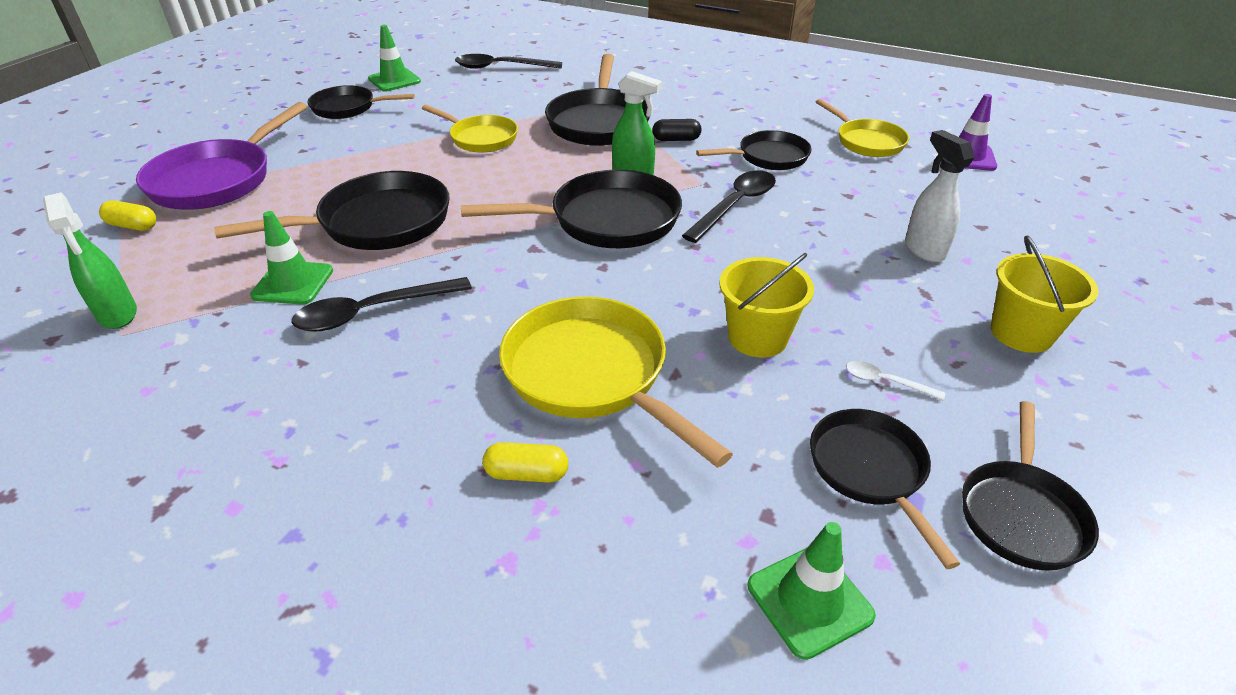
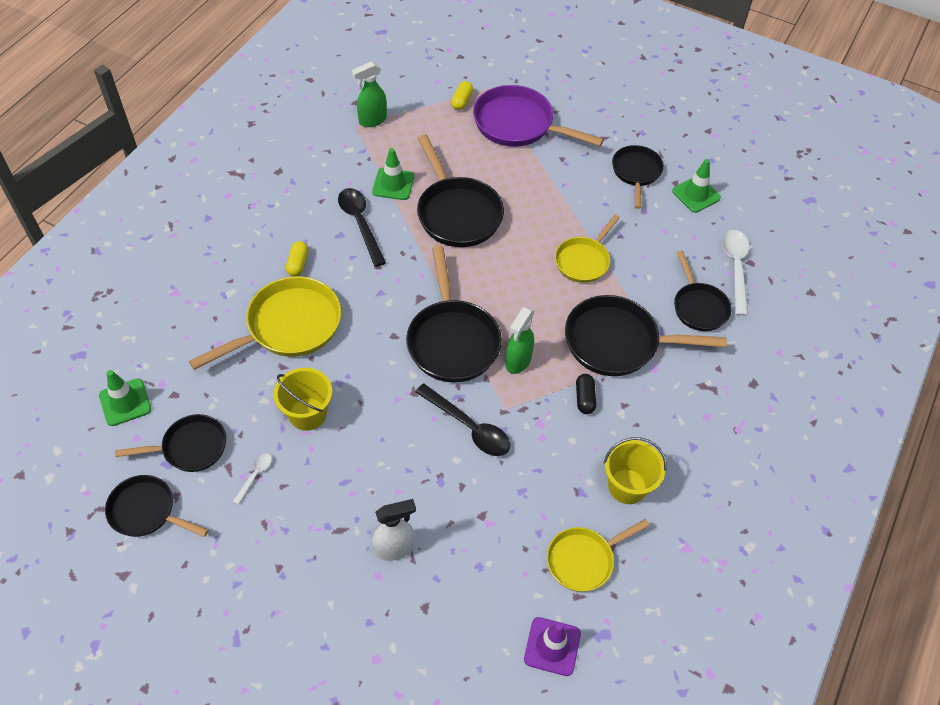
camera: 90 degrees right, 15 degrees up
black spoon [455,54,562,69] -> white spoon [722,230,749,316]
yellow capsule [483,442,568,483] -> yellow capsule moved to [286,241,308,276]
black pan [696,130,812,170] -> black pan moved to [674,251,732,331]
yellow bucket [991,235,1099,353] -> yellow bucket moved to [604,437,667,504]

